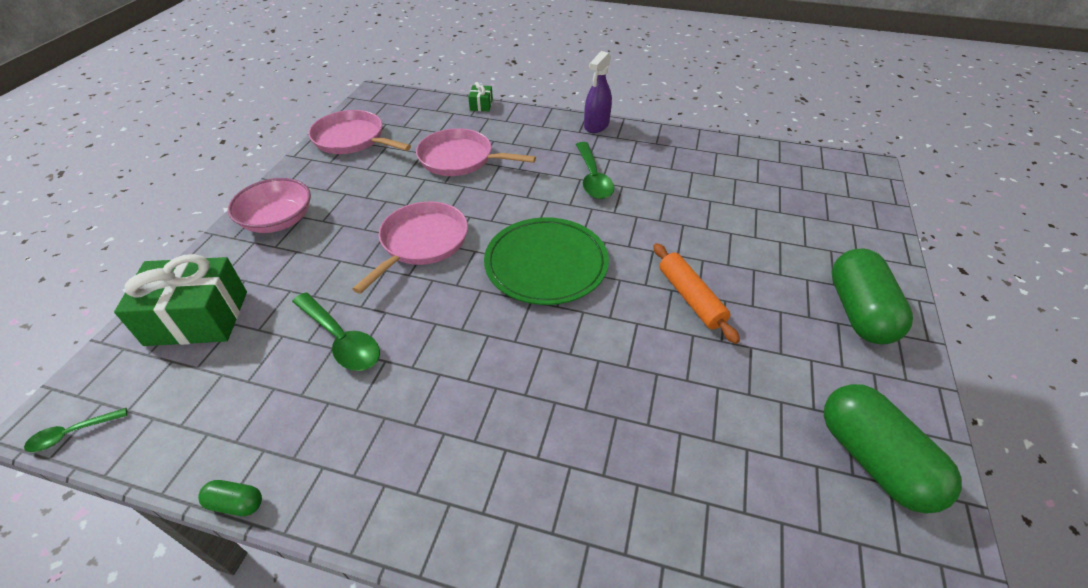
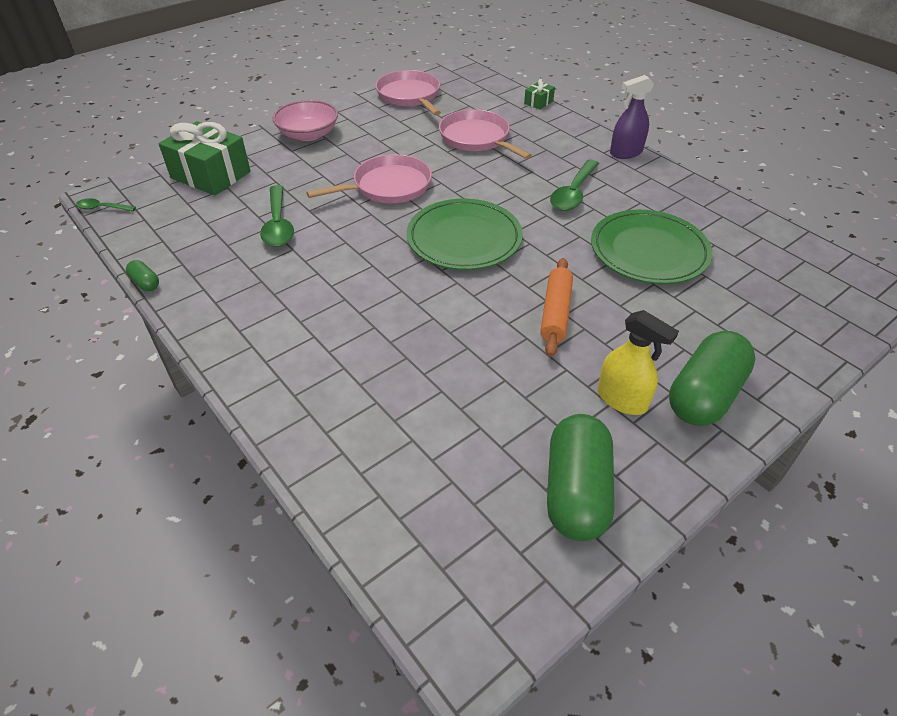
camera: 35 degrees right, 0 degrees up
none -> green plate [591,210,712,284]
none -> yellow spray bottle [598,310,679,415]

